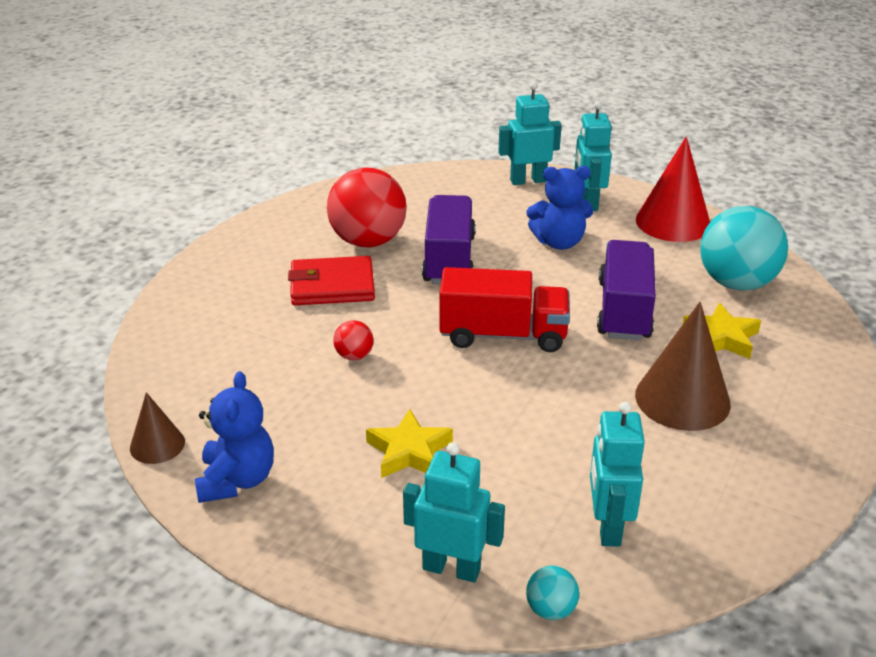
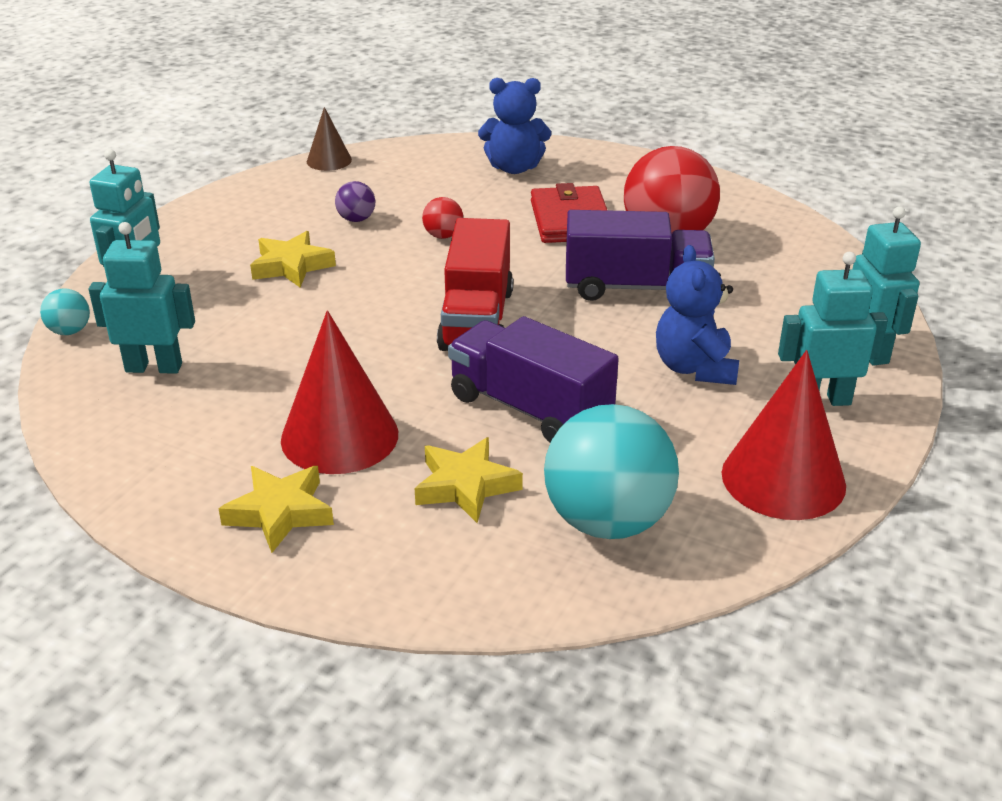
camera: 90 degrees right, 0 degrees up
blue teddy bear [195,371,274,503] -> blue teddy bear moved to [478,78,551,174]
purple truck [597,240,656,341] -> purple truck turned 150 degrees counterclockwise [448,316,619,443]
brown cone [635,302,731,431] -> red cone [281,310,398,474]
none -> yellow star [218,466,334,553]
none -> purple ball [335,181,375,222]

